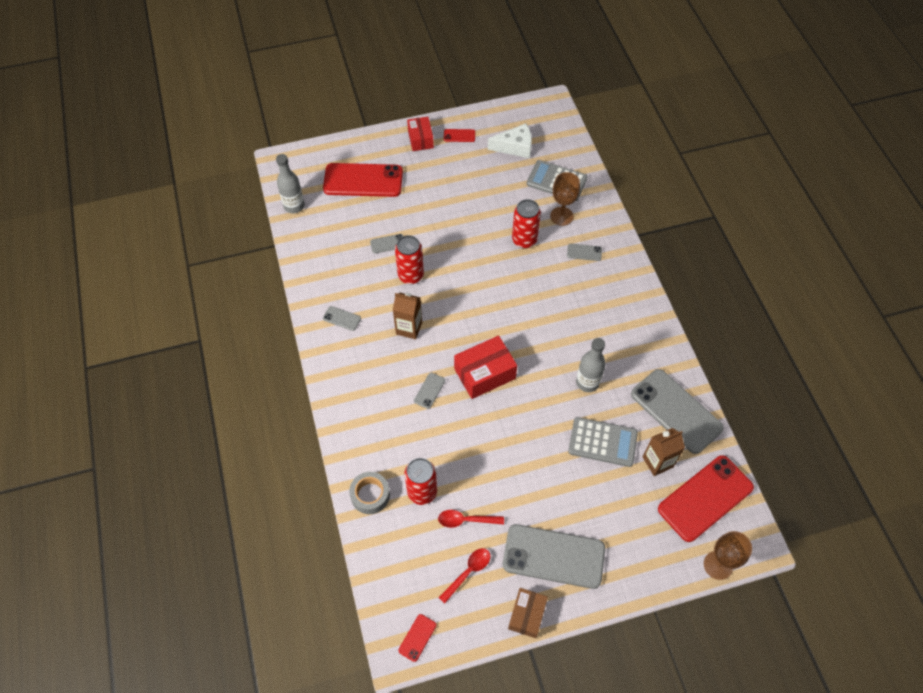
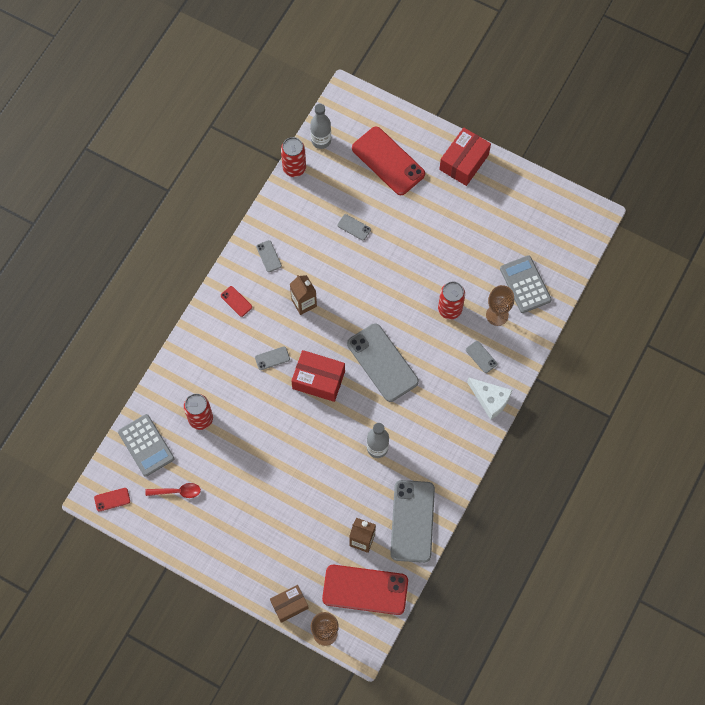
camera: 45 degrees right, 10 degrees up
grey tape [349,472,390,514] -> none
red can [395,235,424,284] -> red can moved to [281,137,306,177]
red box [407,117,434,151] -> red box [439,128,491,186], size x1.52
red spoon [438,510,504,528] -> none
red phone [444,129,475,142] -> red phone moved to [221,286,252,317]
white cheese [488,123,532,158] -> white cheese moved to [467,377,512,420]
grey phone [503,524,605,589] -> grey phone moved to [347,323,419,402]
brown box [508,588,548,638] -> brown box moved to [270,585,309,623]
grey calculator [568,417,638,467] -> grey calculator moved to [118,414,174,477]

